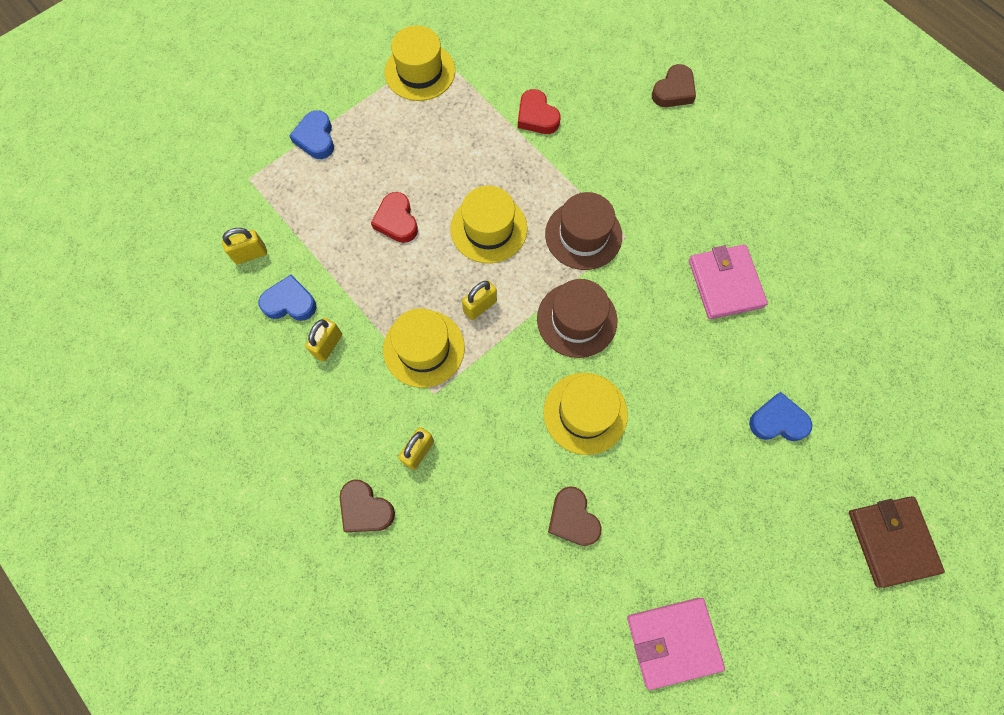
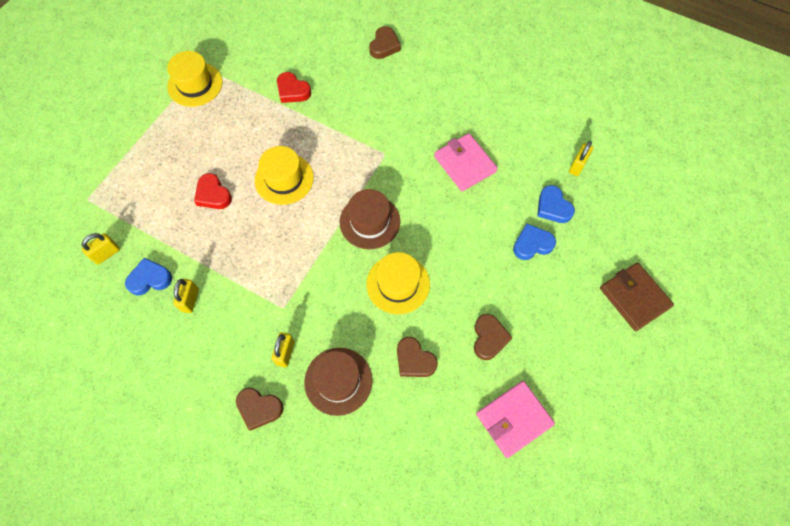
camera: 20 degrees left, 5 degrees down
blue heart [289,110,334,159] -> blue heart moved to [537,185,575,223]
yellow hat [383,308,465,388] -> none
yellow padlock [462,280,497,320] -> yellow padlock moved to [569,141,593,176]
brown hat [545,192,622,270] -> brown hat moved to [304,348,373,416]
none -> brown heart [474,314,512,360]

